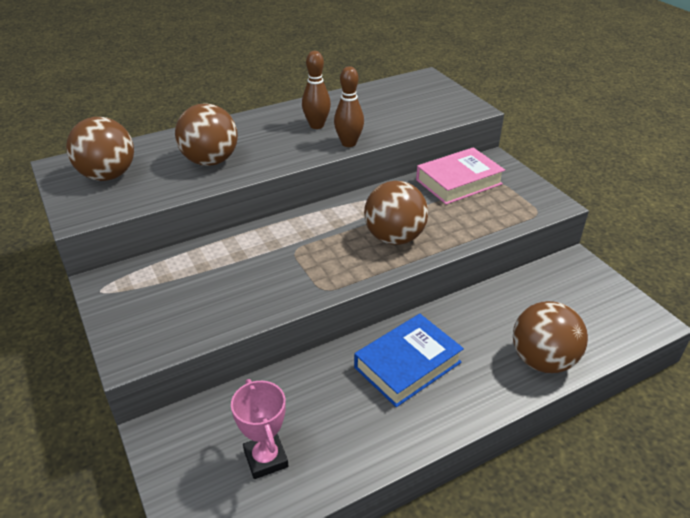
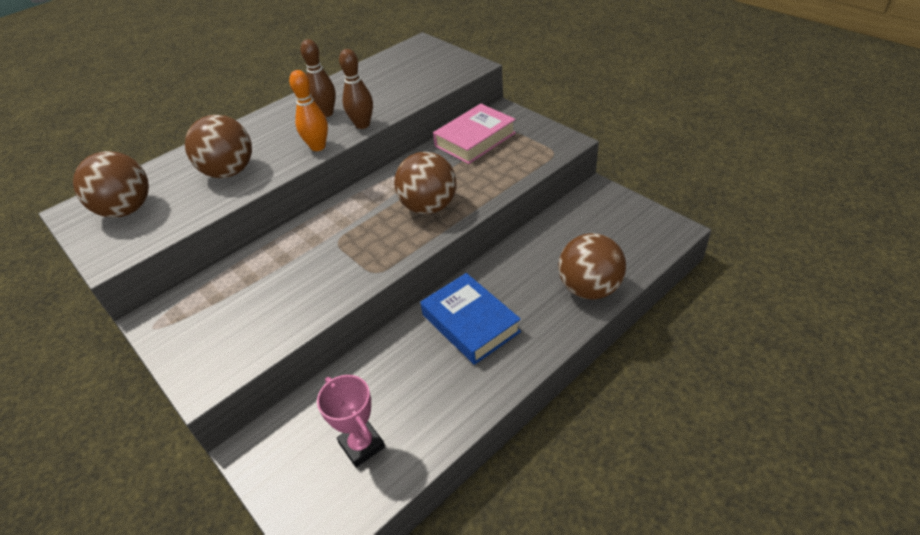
camera: 10 degrees left, 5 degrees up
blue book [354,314,464,407] -> blue book turned 75 degrees counterclockwise [420,273,521,365]
none -> orange bowling pin [289,70,328,151]

